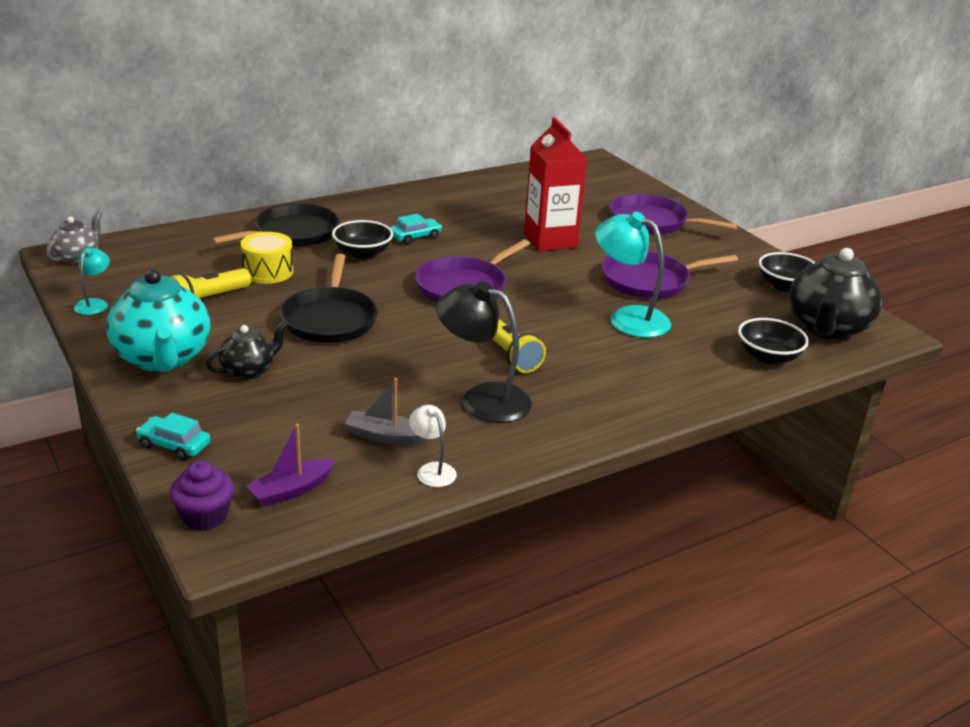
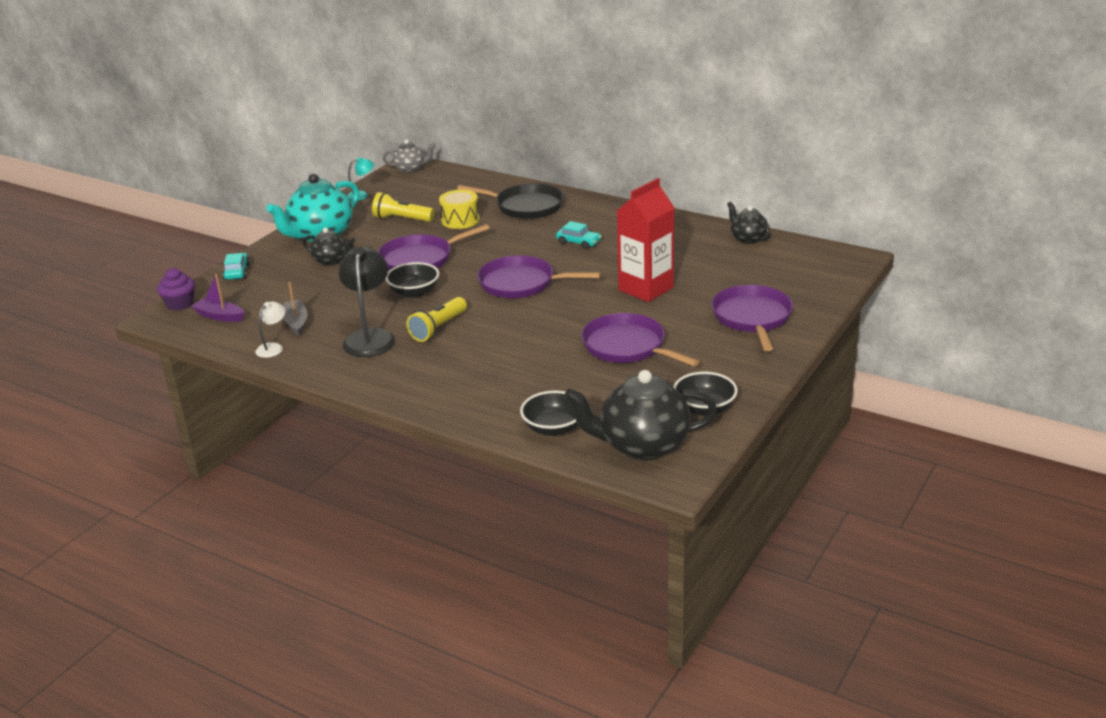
camera: 65 degrees right, 0 degrees up
black pan [280,254,378,343] -> purple pan [378,224,490,271]
black bowl [332,220,393,259] -> black bowl moved to [385,262,439,298]
turquoise lamp [595,212,671,338] -> none
none -> black teapot [727,202,770,244]

